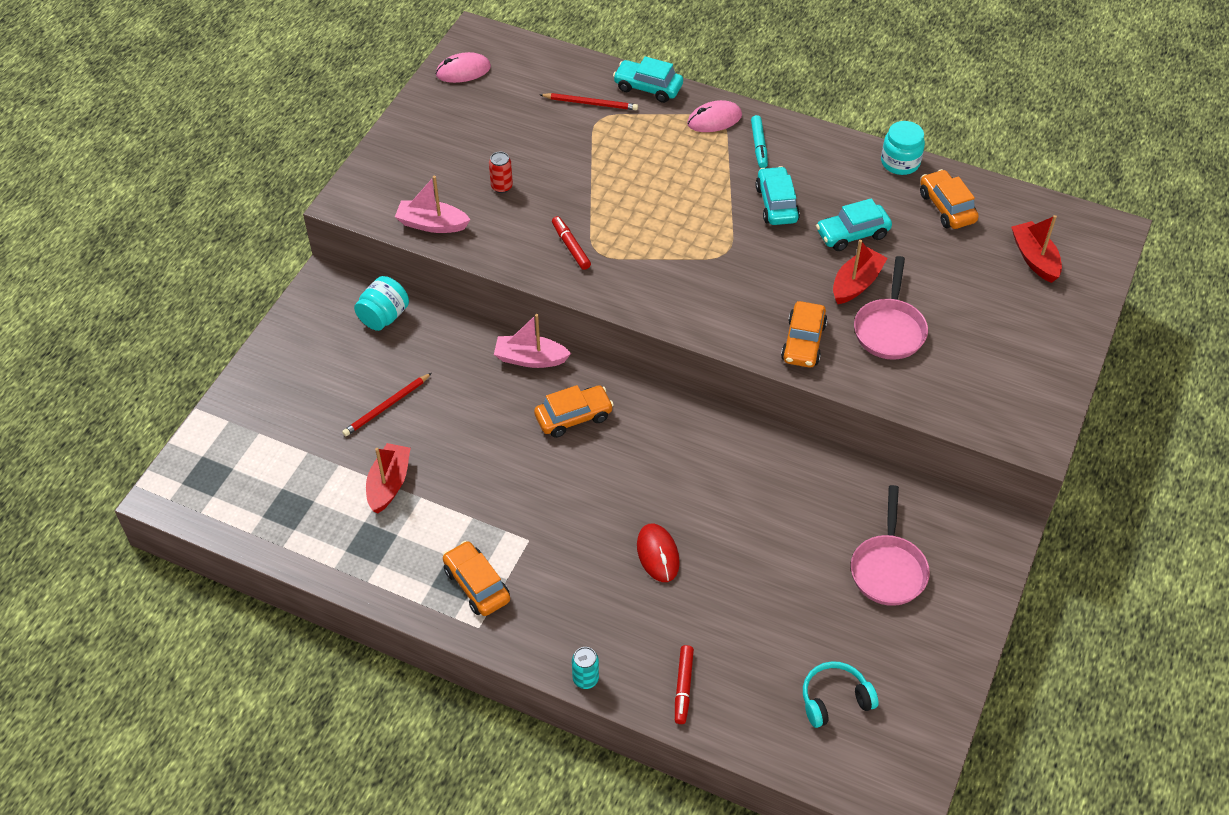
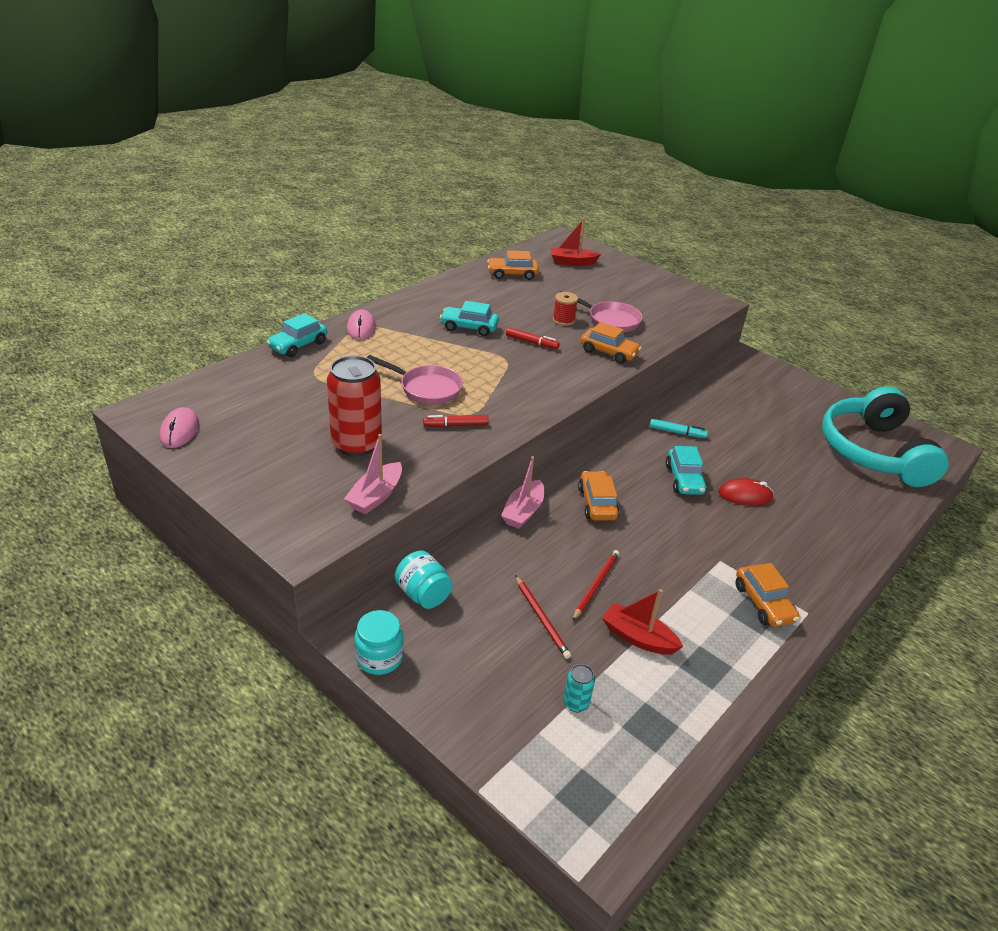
camera: 75 degrees left, 15 degrees down
orange car [443,541,510,616] -> orange car turned 90 degrees counterclockwise [735,563,799,627]
red can [489,152,513,193] -> red can [327,356,382,457], size x2.31
red pencil [540,93,638,110] -> red pencil moved to [572,550,619,621]
turquoise can [572,647,599,689] -> turquoise can moved to [564,664,595,712]
red marker [675,645,694,724] -> red marker moved to [506,327,560,349]
turquoise marker [751,115,768,168] -> turquoise marker moved to [650,419,708,438]
turquoise headphones [803,661,879,728] -> turquoise headphones [822,386,949,487], size x2.37
turquoise car [816,198,892,251] -> turquoise car moved to [666,446,707,495]
red boat [833,240,888,304] -> red spool [553,292,578,326]
pink pan [851,485,930,606] -> pink pan moved to [367,355,463,405]
turquoise jar [881,121,925,175] -> turquoise jar moved to [354,610,404,675]

